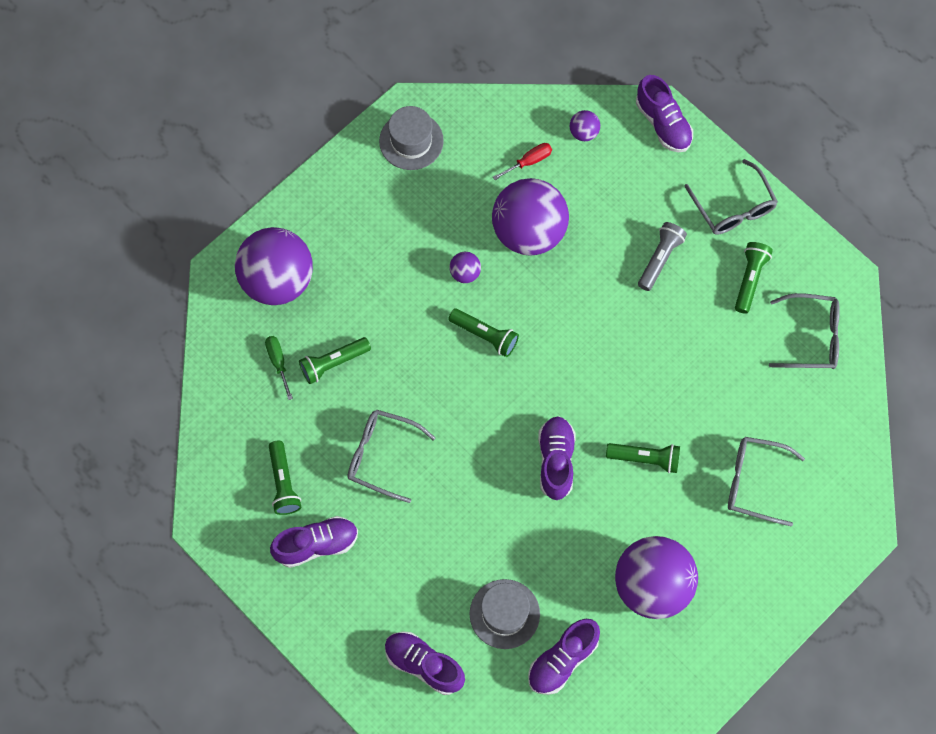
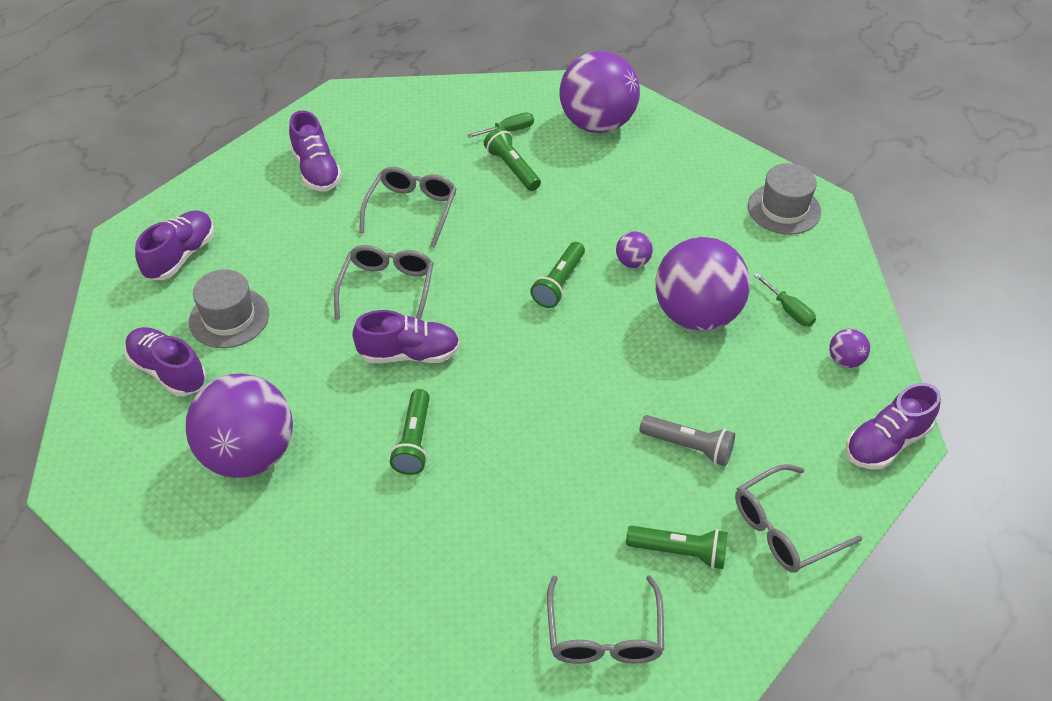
camera: 85 degrees right, 20 degrees down
green flashlight [269,441,301,515] -> none
red screwdriver [493,143,552,180] -> green screwdriver [753,273,816,326]
grey glasses [728,437,805,526] -> grey glasses moved to [334,245,434,320]

